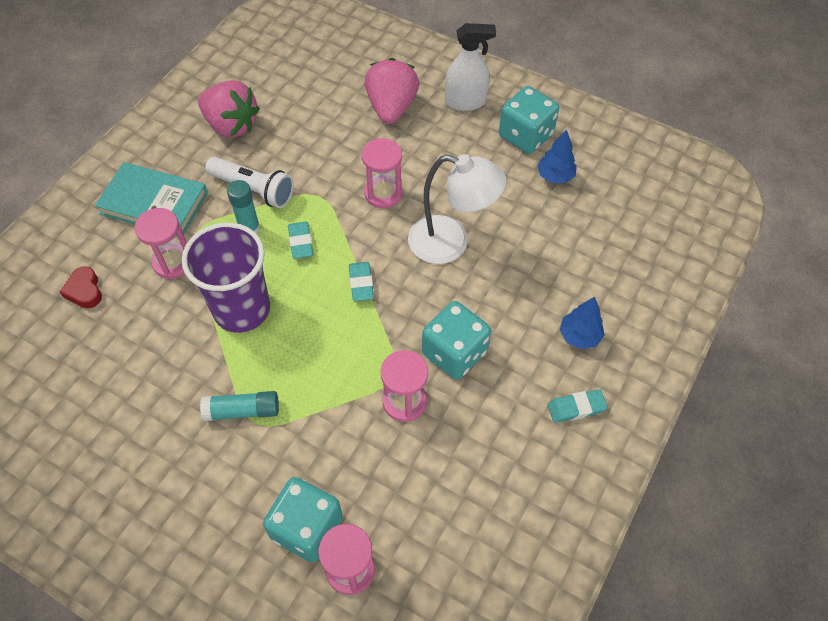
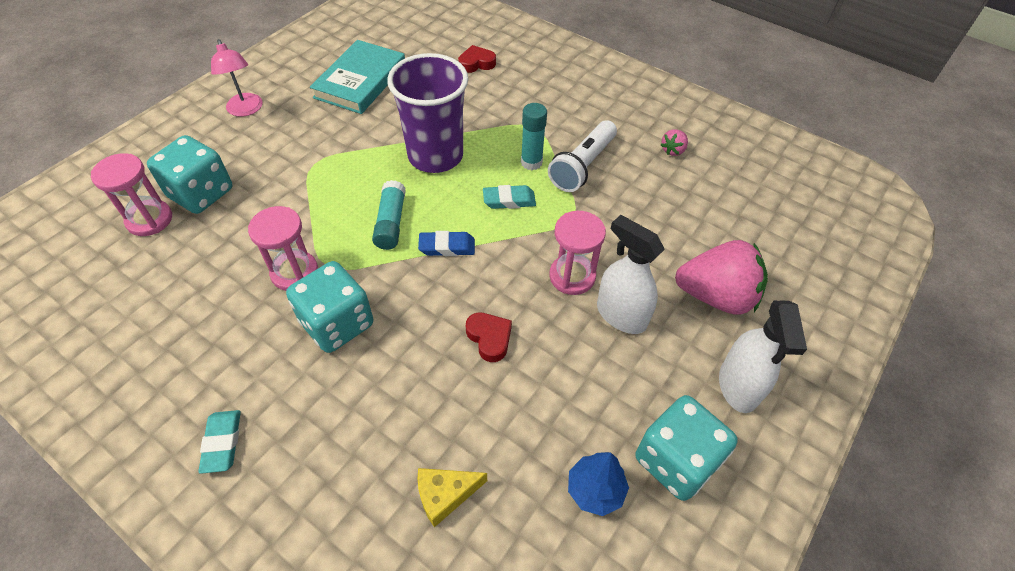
camera: 95 degrees right, 5 degrees down
turquoise book [95,162,208,237] -> turquoise book moved to [310,40,405,114]
pink hourglass [135,208,187,279] -> none
pink strawberry [198,80,260,138] -> pink strawberry [661,129,688,156], size x0.44
turquoise glue stick [200,391,279,421] -> turquoise glue stick moved to [372,180,406,250]
turquoise eraser [349,262,374,301] -> blue eraser [418,231,475,256]
white lamp [408,154,507,264] -> red heart [466,312,512,362]
blue tree [560,297,605,349] -> none
none -> pink lamp [211,39,263,117]
none -> yellow cheese [418,468,487,527]
none -> white spray bottle [597,215,665,334]

